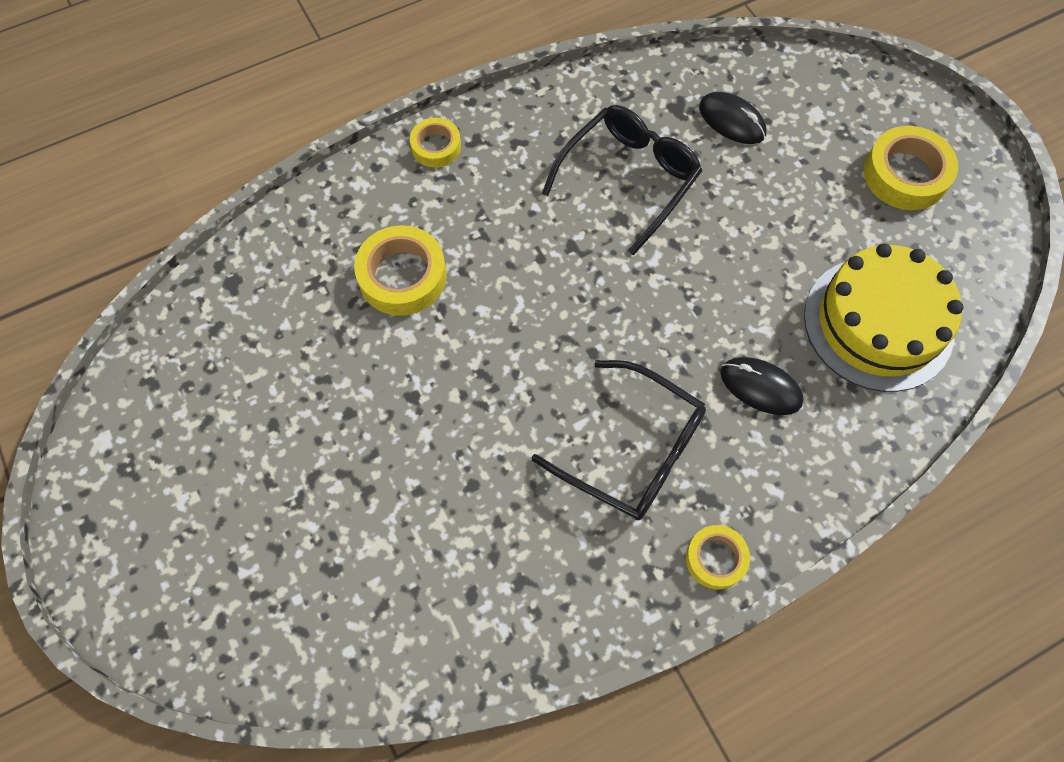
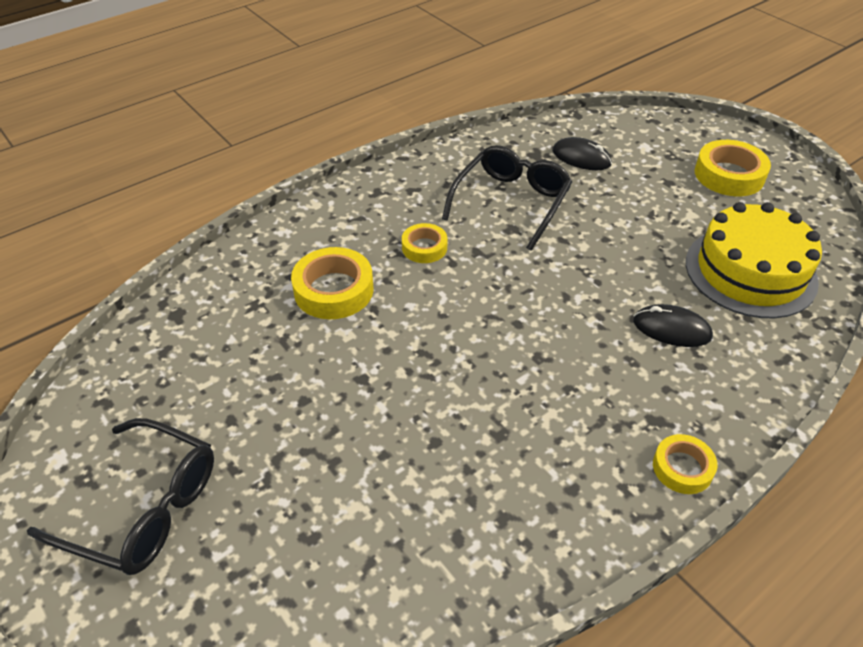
camera: 10 degrees left, 20 degrees down
yellow tape [410,118,461,168] -> yellow tape moved to [402,223,447,263]
black glasses [532,360,706,520] -> black glasses moved to [27,418,214,575]

